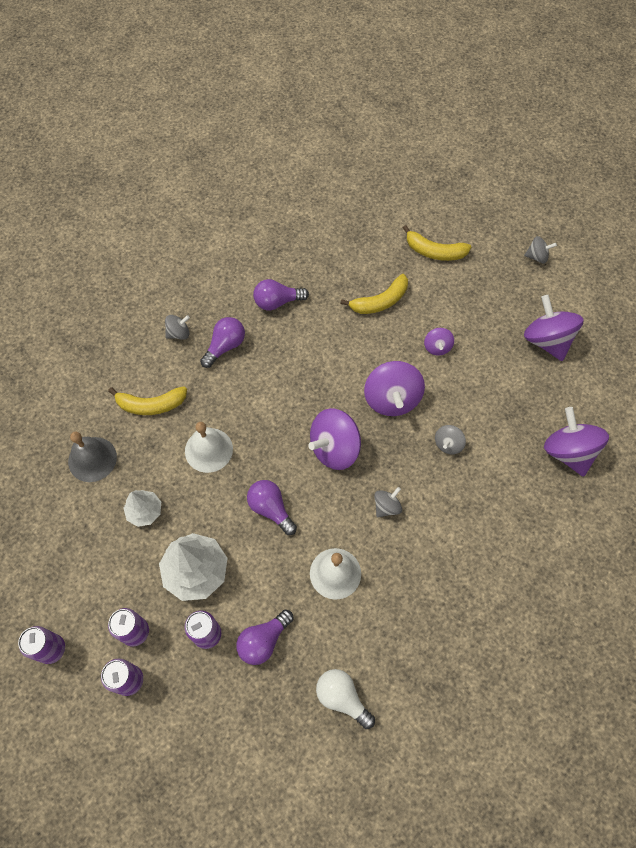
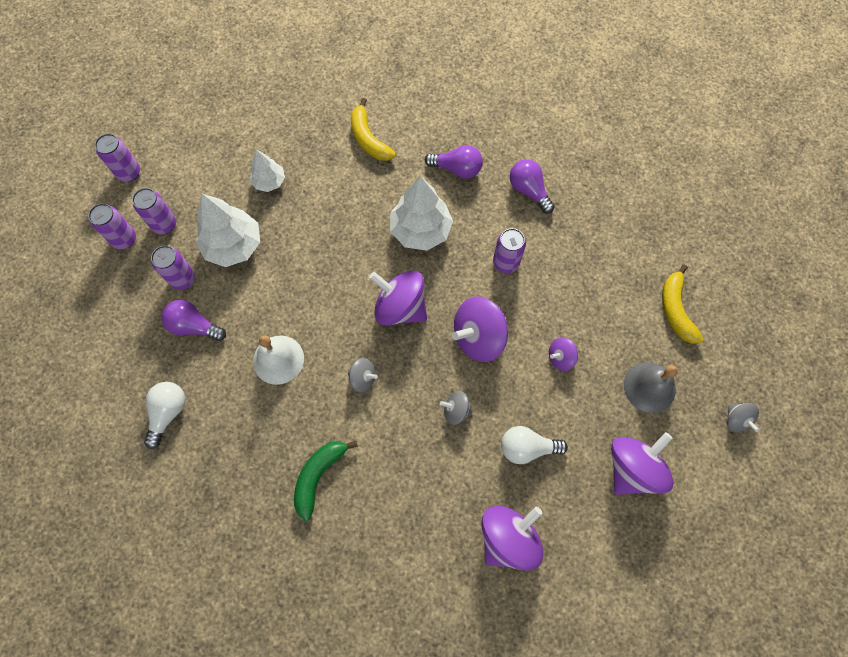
camera: 65 degrees right, 5 degrees up
grey bell [68,431,117,482] -> grey bell moved to [624,362,678,413]
grey spinning top [165,315,190,340] -> none
white bell [185,422,233,473] -> none
purple light bulb [247,480,297,535] -> none
yellow banana [340,274,408,314] -> none
none -> green banana [294,441,358,521]
none -> white tree [390,176,453,251]
none -> purple can [493,228,526,273]
none -> white light bulb [501,426,568,464]

